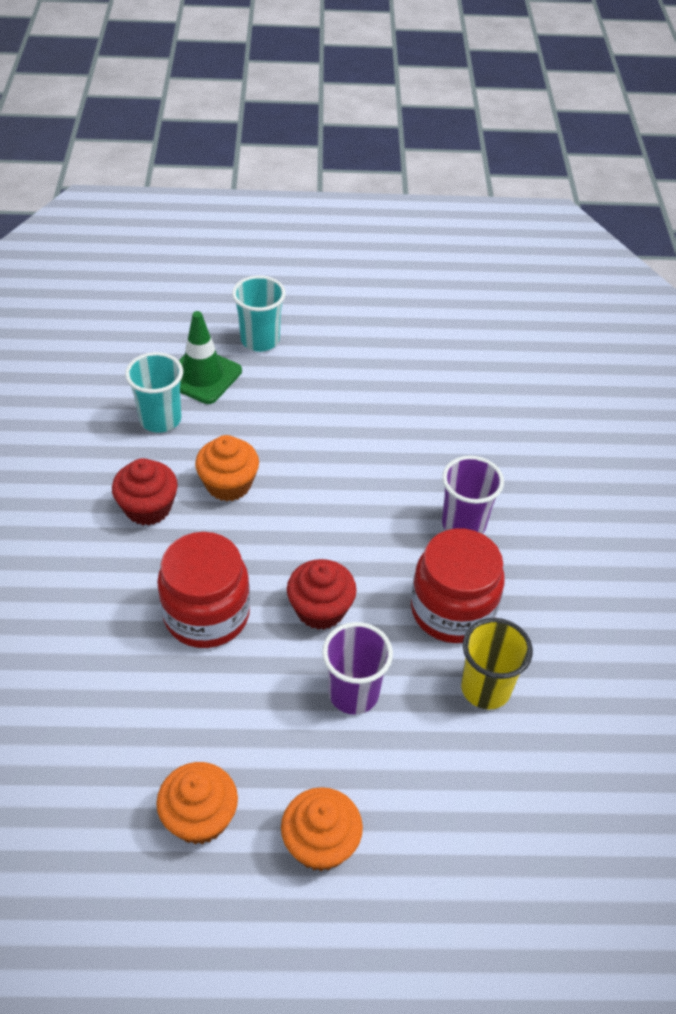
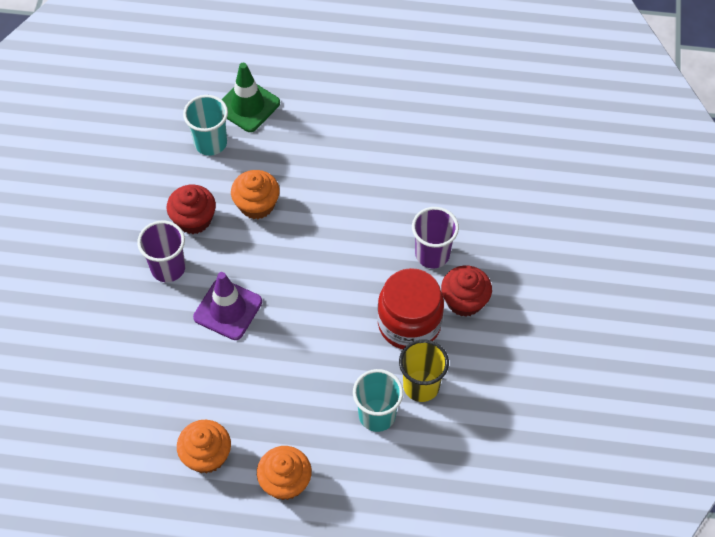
camera: 10 degrees right, 10 degrees up
red jar [157,532,250,648] -> purple traffic cone [193,272,262,340]
turquoise cup [232,275,286,352] -> turquoise cup moved to [353,369,403,432]
red cupcake [287,559,357,630] -> red cupcake moved to [441,266,492,317]
purple cup [322,622,393,715] -> purple cup moved to [137,221,185,282]

